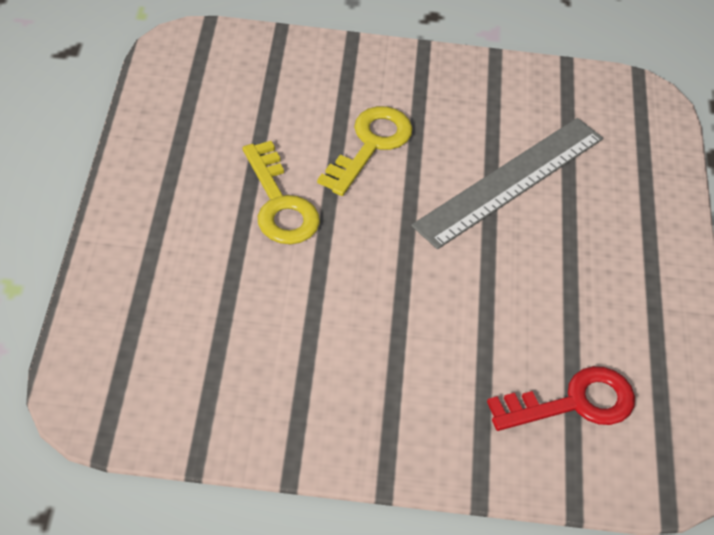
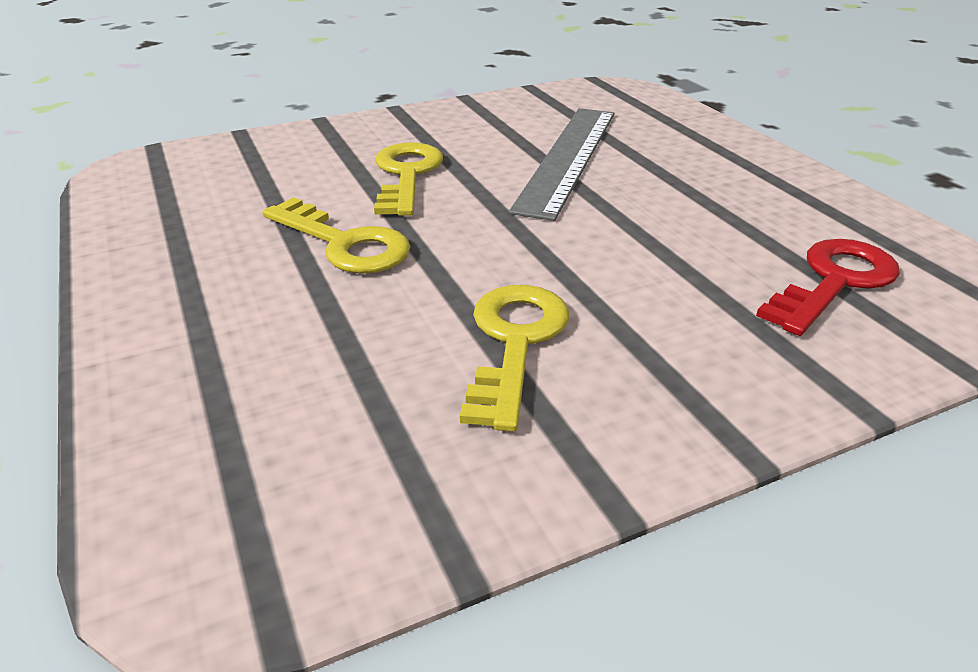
camera: 25 degrees left, 15 degrees down
none -> yellow key [460,285,569,432]

